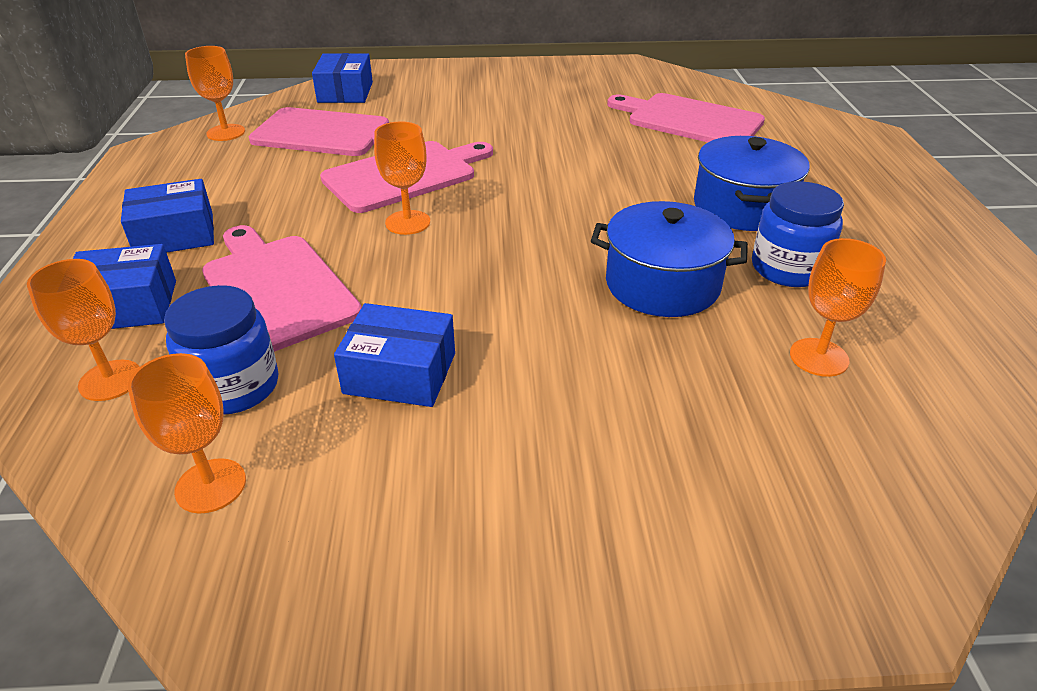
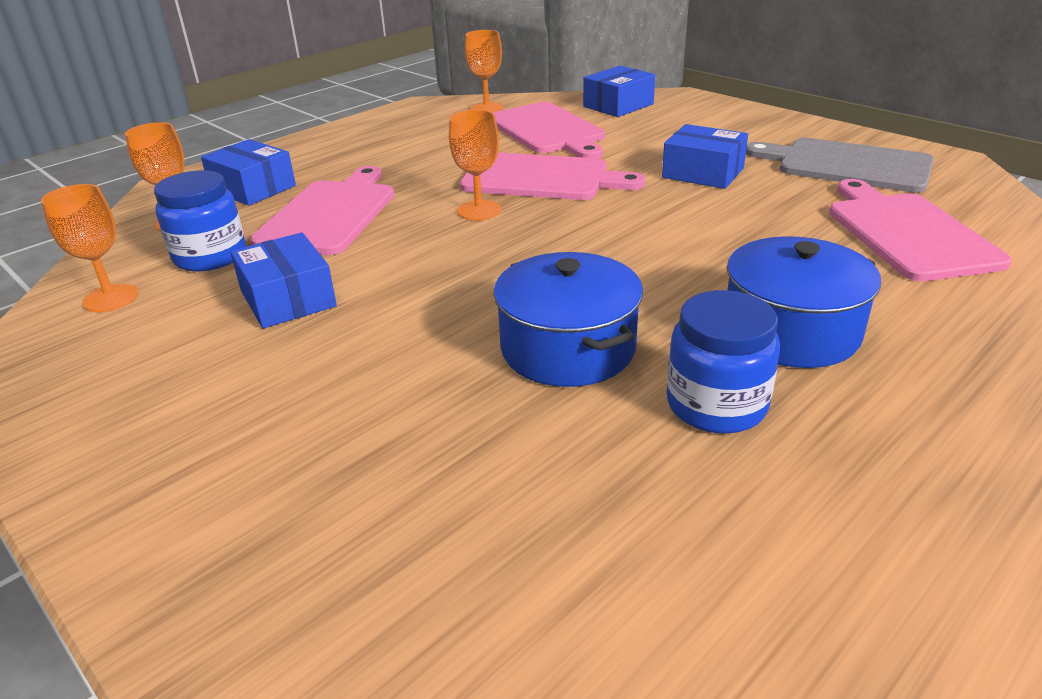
camera: 50 degrees right, 5 degrees down
blue box [121,179,214,253] -> blue box moved to [662,124,748,189]
orange goblet [790,238,886,377] -> none
none -> grey cutting board [746,138,934,193]

